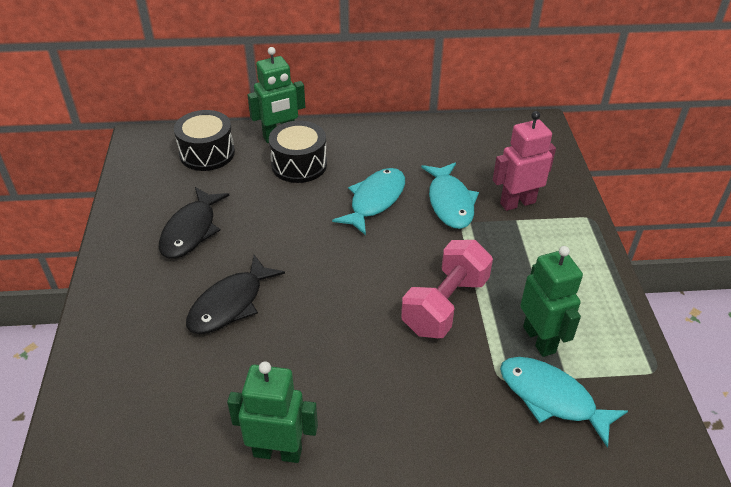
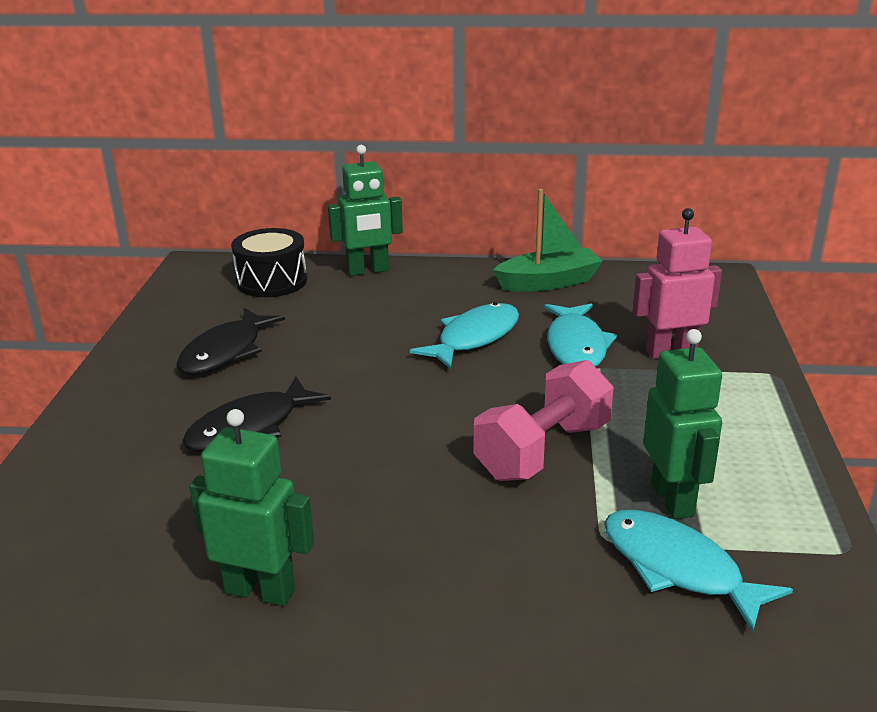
camera: 10 degrees right, 15 degrees down
black drum [269,121,327,183] -> none
none -> green boat [493,189,603,292]

